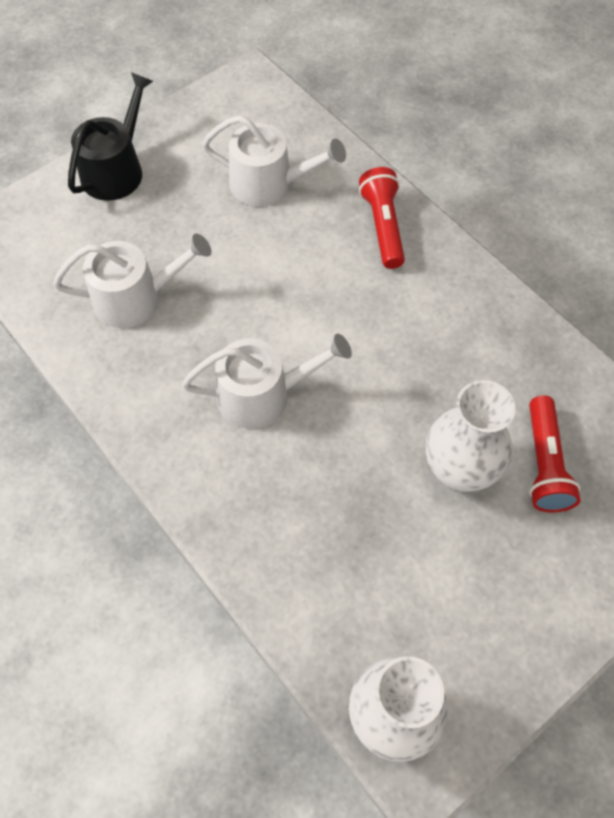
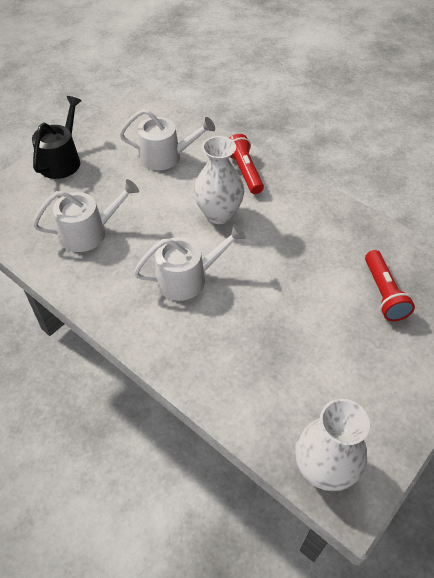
camera: 10 degrees left, 10 degrees down
white vase [426,380,516,492] -> white vase moved to [194,136,244,224]

